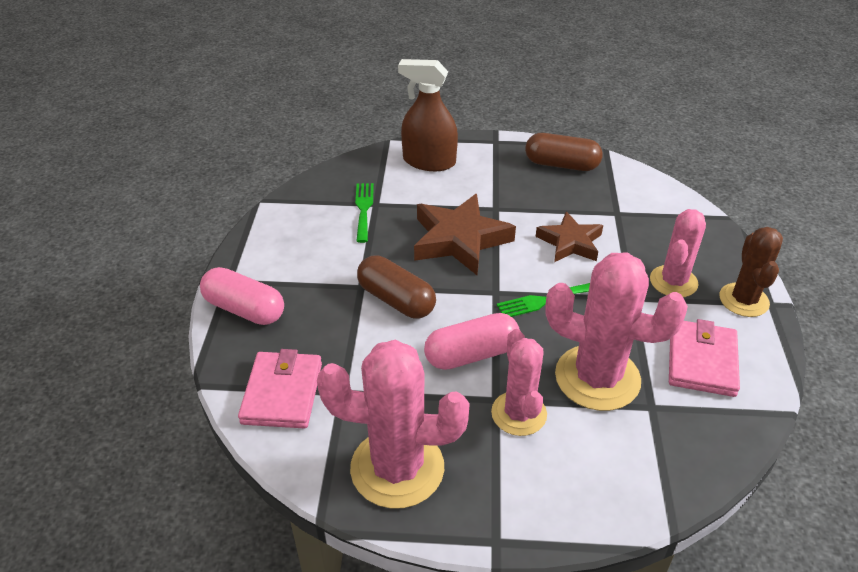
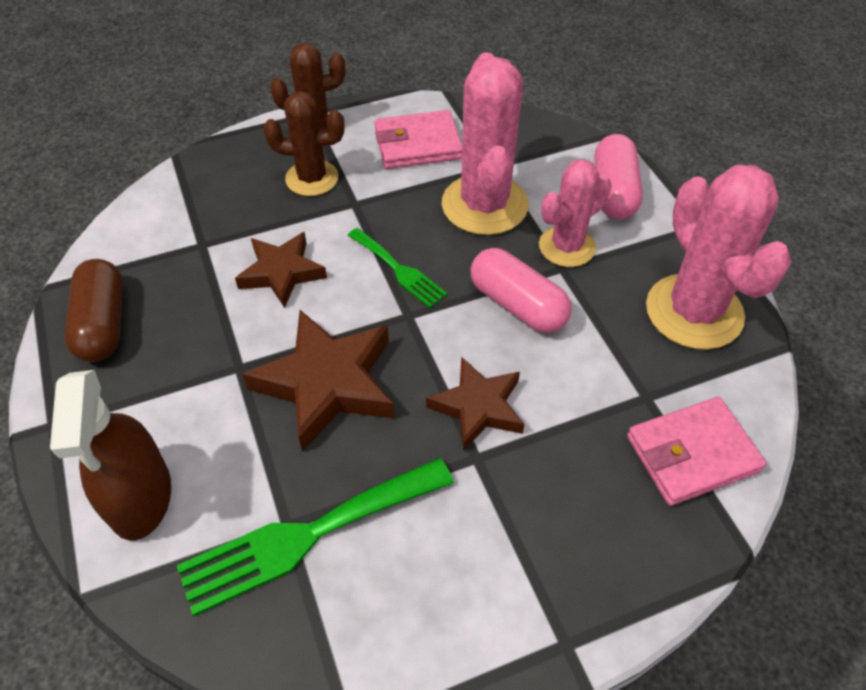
camera: 115 degrees left, 10 degrees up
pink capsule [200,267,284,325] -> pink capsule moved to [594,134,643,219]
green fork [355,183,374,243] -> green fork [177,458,454,616], size x1.75
brown capsule [357,255,436,319] -> brown star [426,356,524,450]
pink cactus [650,209,706,297] -> brown cactus [263,91,344,196]

